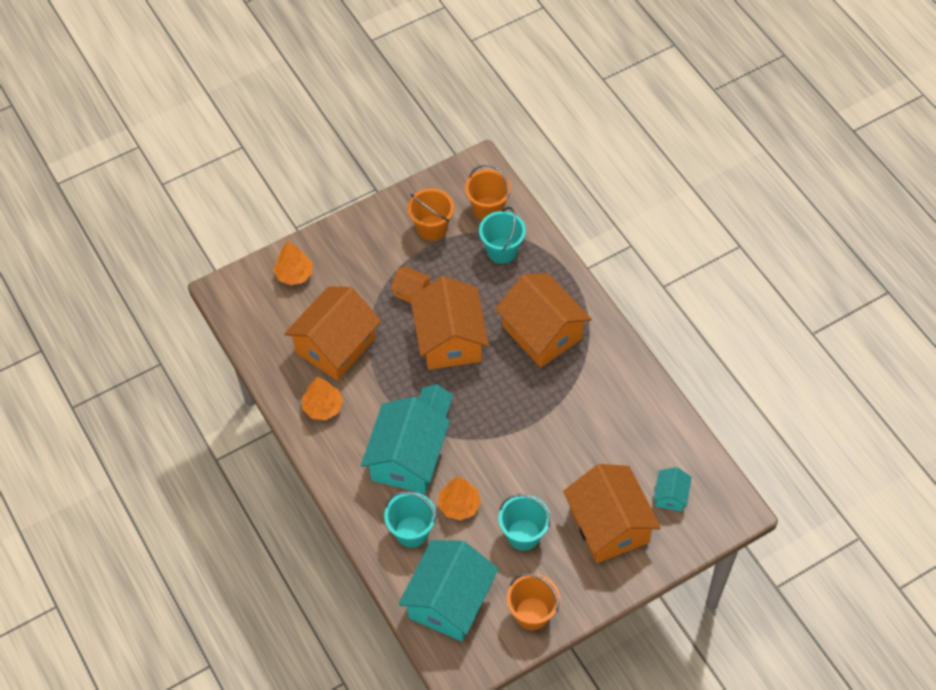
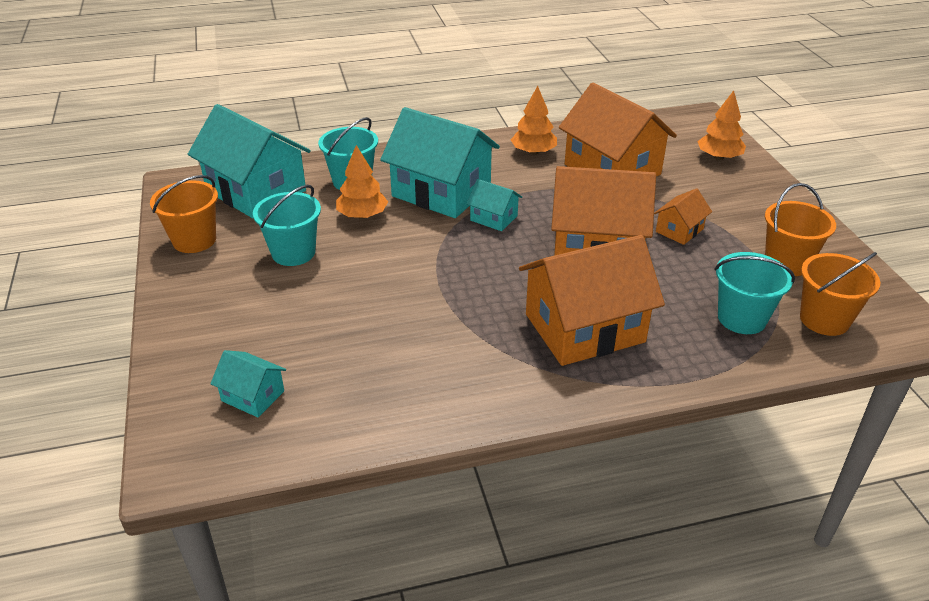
camera: 105 degrees right, 20 degrees down
orange house [563,464,661,563] -> none

